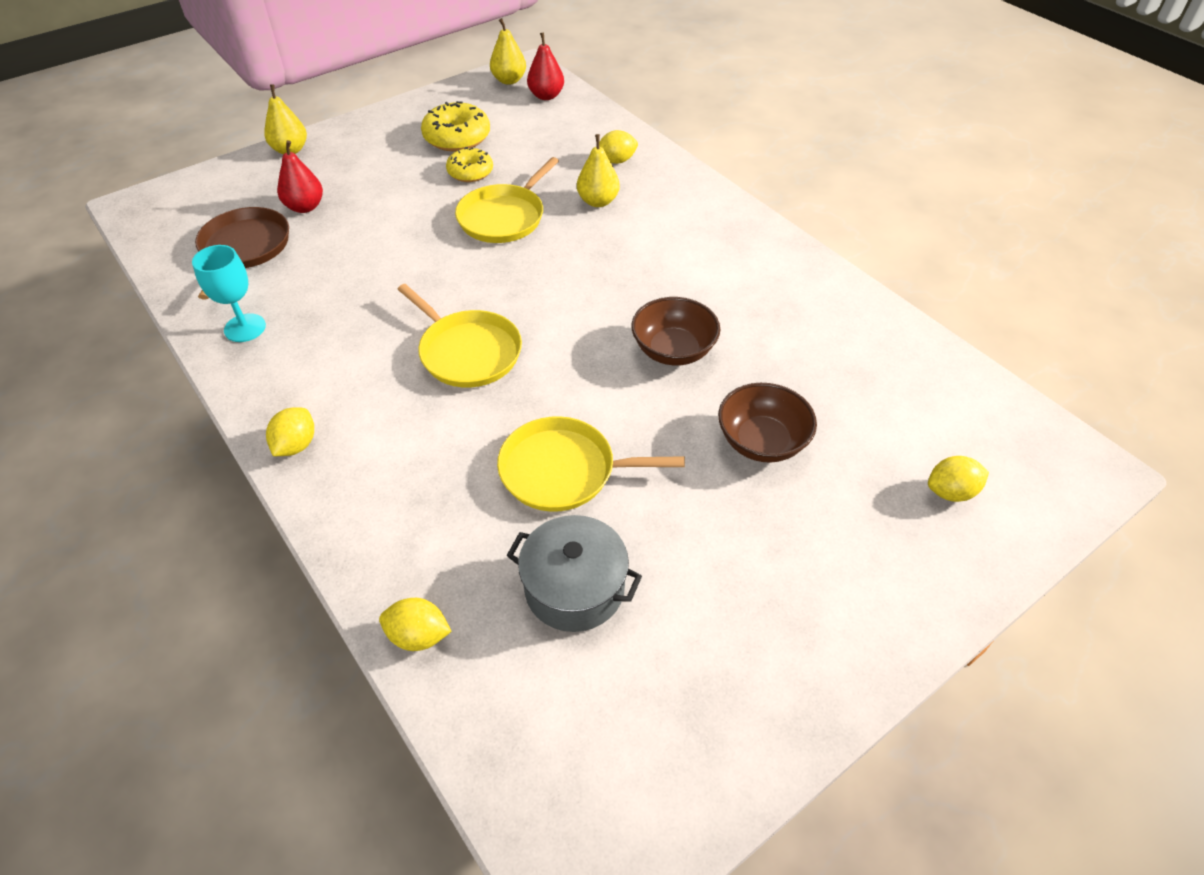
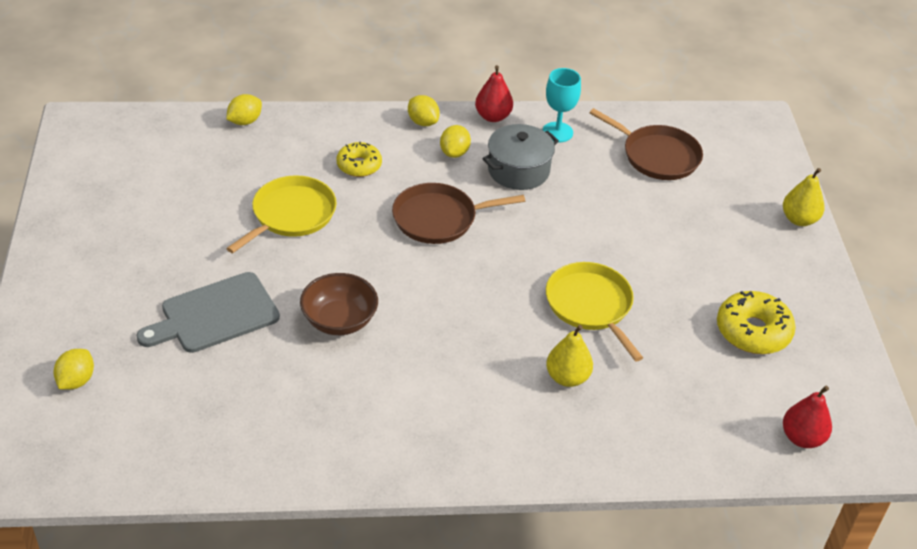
camera: 120 degrees right, 5 degrees down
red pear [277,140,323,213] -> red pear moved to [475,65,513,122]
yellow pan [397,284,522,388] -> brown pan [392,183,525,244]
yellow donut [446,147,493,182] -> yellow donut moved to [336,142,382,177]
yellow pear [490,18,526,85] -> none
grey pot [506,515,642,632] -> grey pot moved to [482,124,559,190]
yellow lemon [599,130,638,164] -> yellow lemon moved to [440,125,471,158]
brown bowl [718,383,817,463] -> grey cutting board [136,272,280,353]

